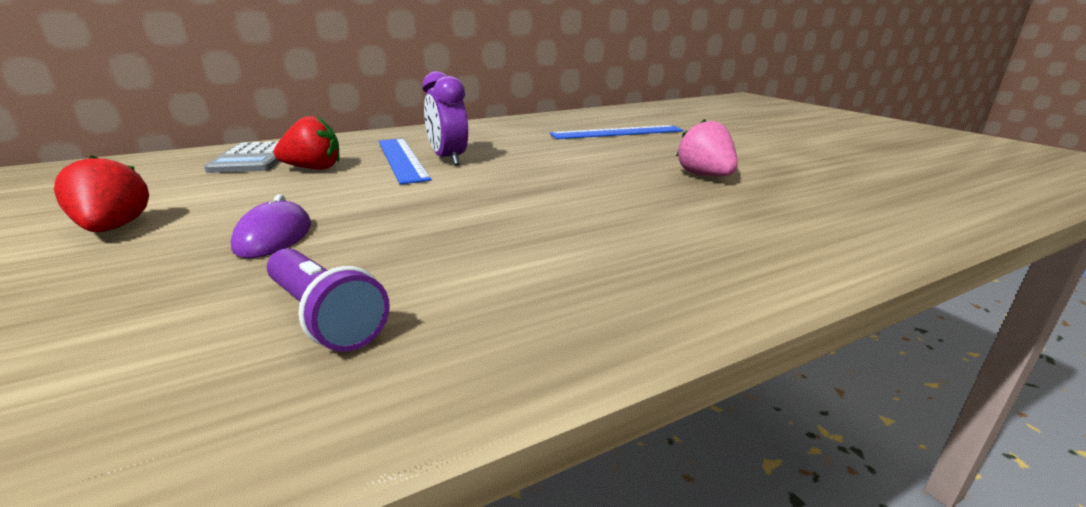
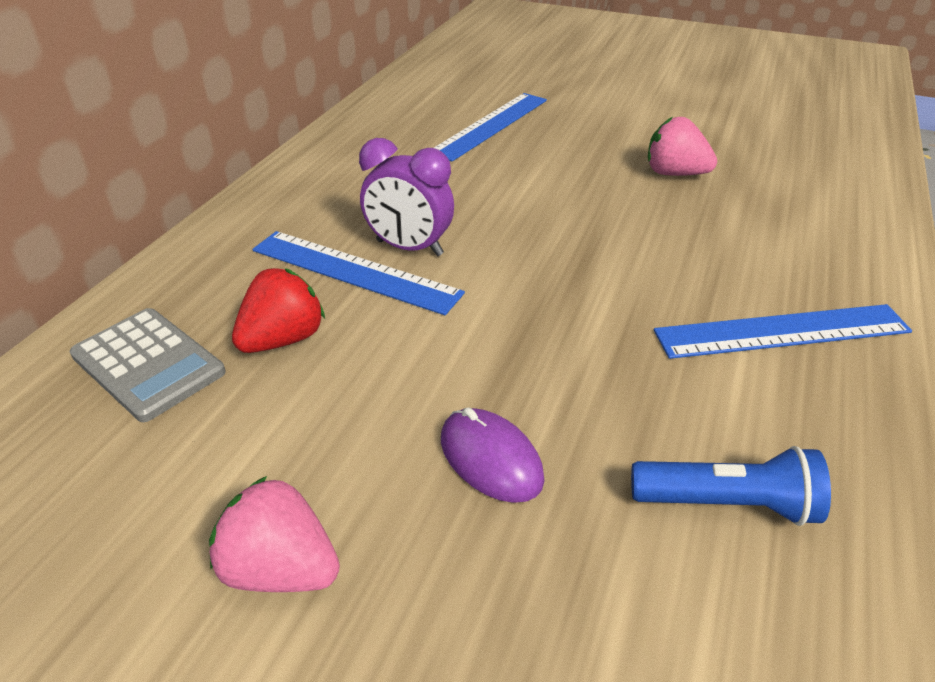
camera: 40 degrees left, 15 degrees up
red strawberry [54,155,149,232] -> pink strawberry [209,476,340,592]
purple flashlight [267,248,390,352] -> blue flashlight [631,446,831,526]
none -> blue ruler [654,304,912,359]

